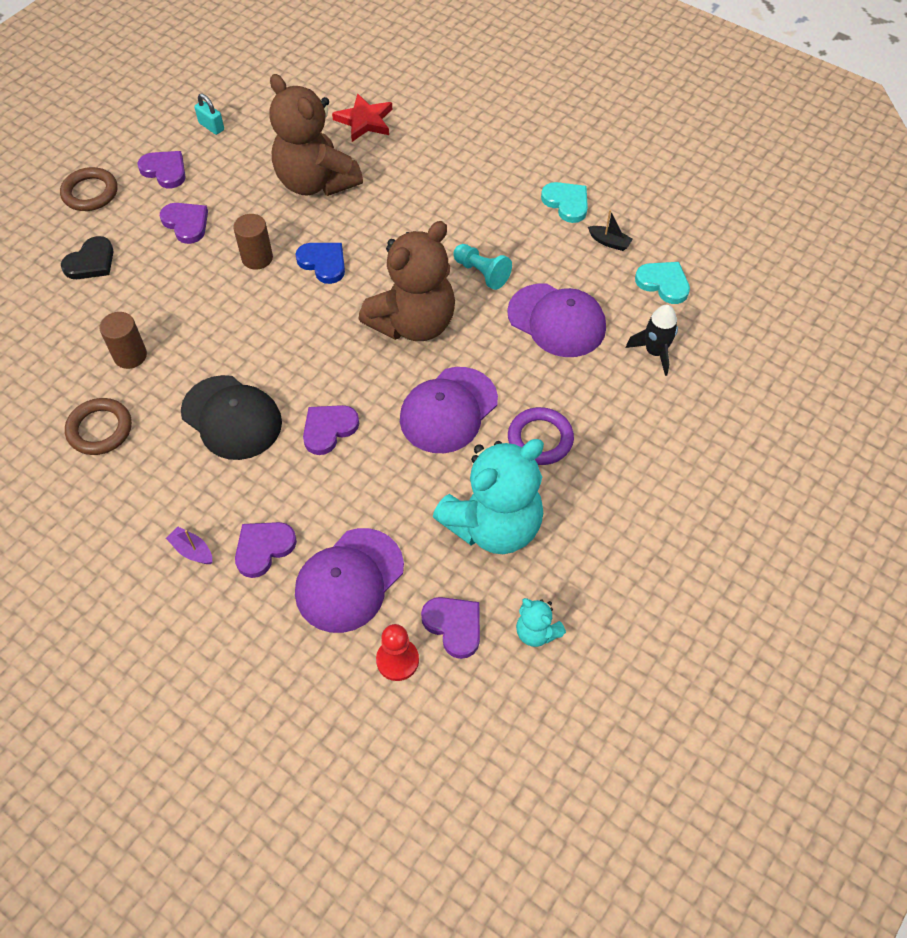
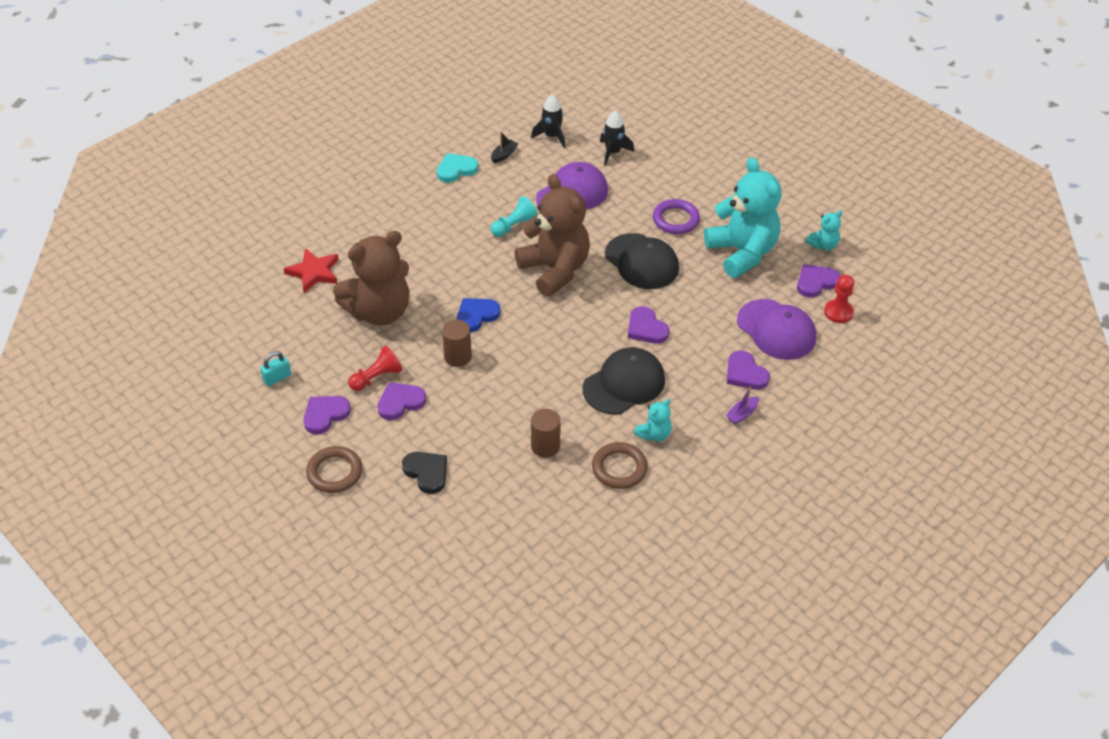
camera: 80 degrees left, 10 degrees down
purple cap [400,367,498,453] -> black cap [605,233,679,289]
turquoise heart [635,262,690,304] -> black rocket [531,95,565,148]
none -> red pawn [348,346,402,391]
none -> turquoise teddy bear [634,399,671,442]

